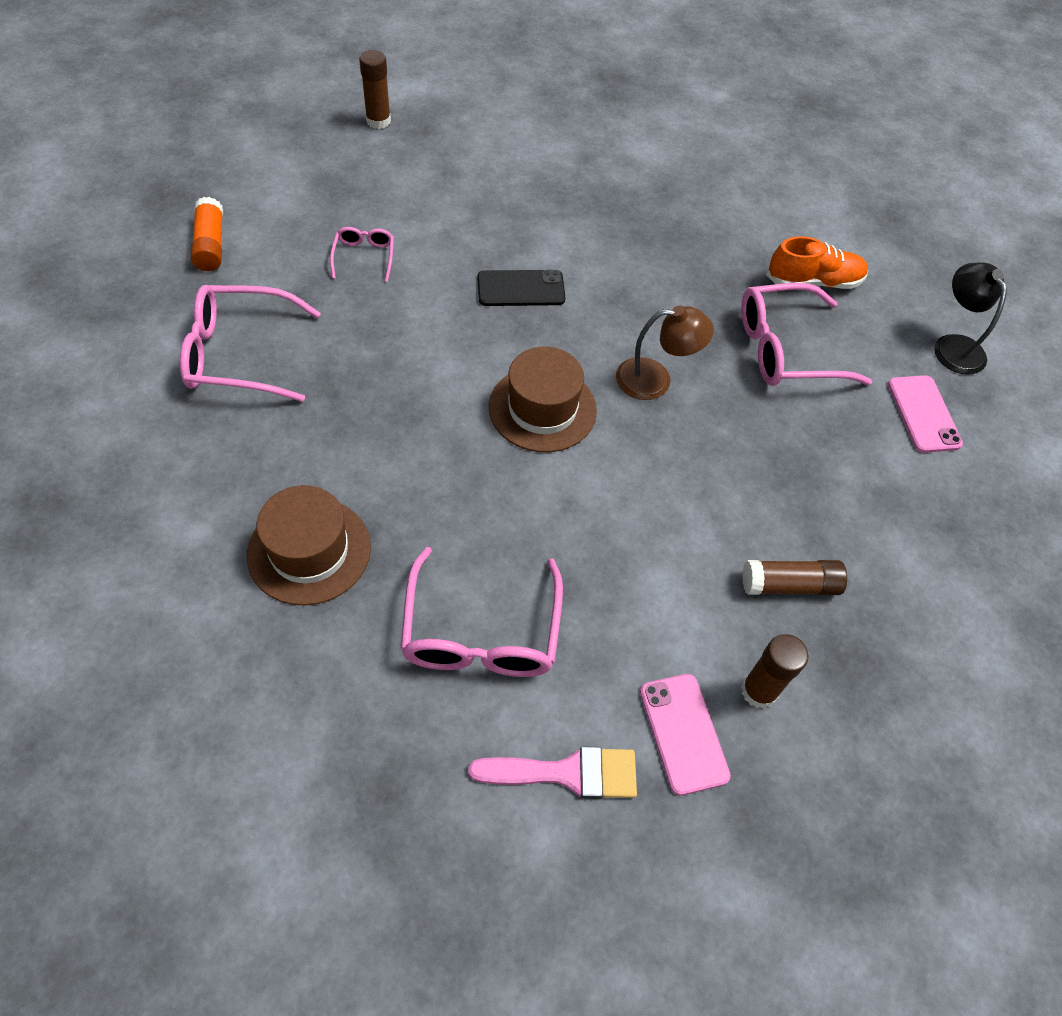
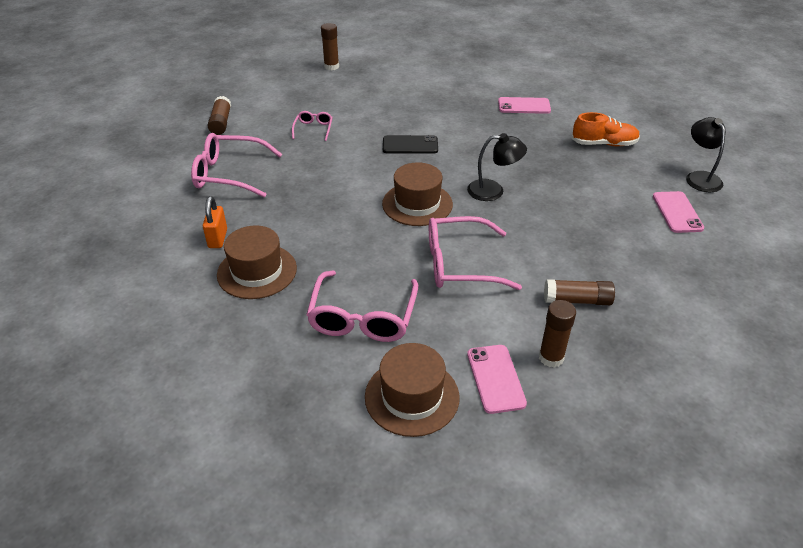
camera: 10 degrees right, 15 degrees down
orange glue stick [191,197,223,271] -> brown glue stick [208,96,231,135]
pink brush [468,746,637,799] -> brown hat [365,343,460,437]
brown lamp [616,306,714,400] -> black lamp [467,133,527,201]
pink glasses [741,283,872,386] -> pink glasses moved to [429,216,522,290]
none -> orange padlock [203,196,227,248]
none -> pink phone [498,97,551,114]

